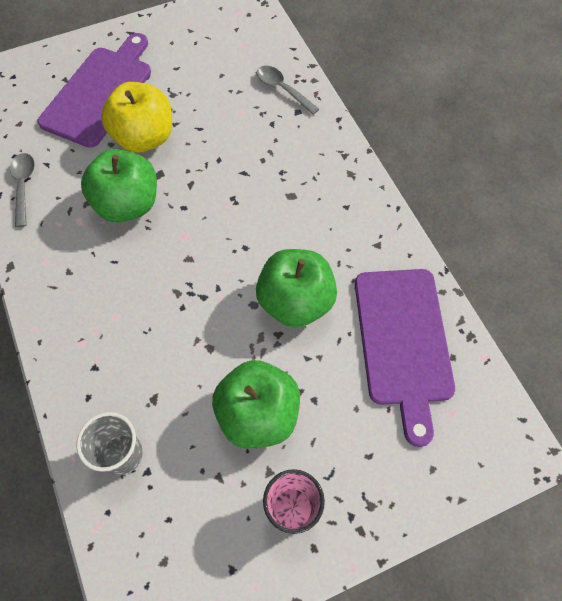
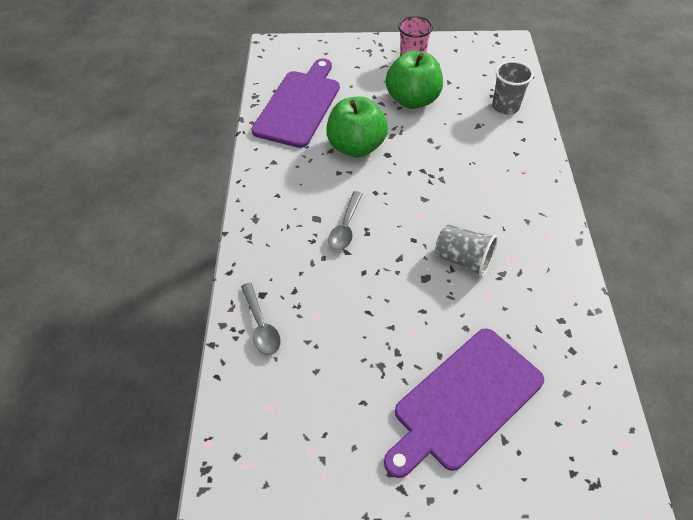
camera: 155 degrees left, 10 degrees down
grey spoon [10,153,35,227] -> grey spoon moved to [328,191,362,250]
green apple [81,149,157,222] -> grey cup [435,224,498,277]
yellow apple [101,82,172,152] -> none

